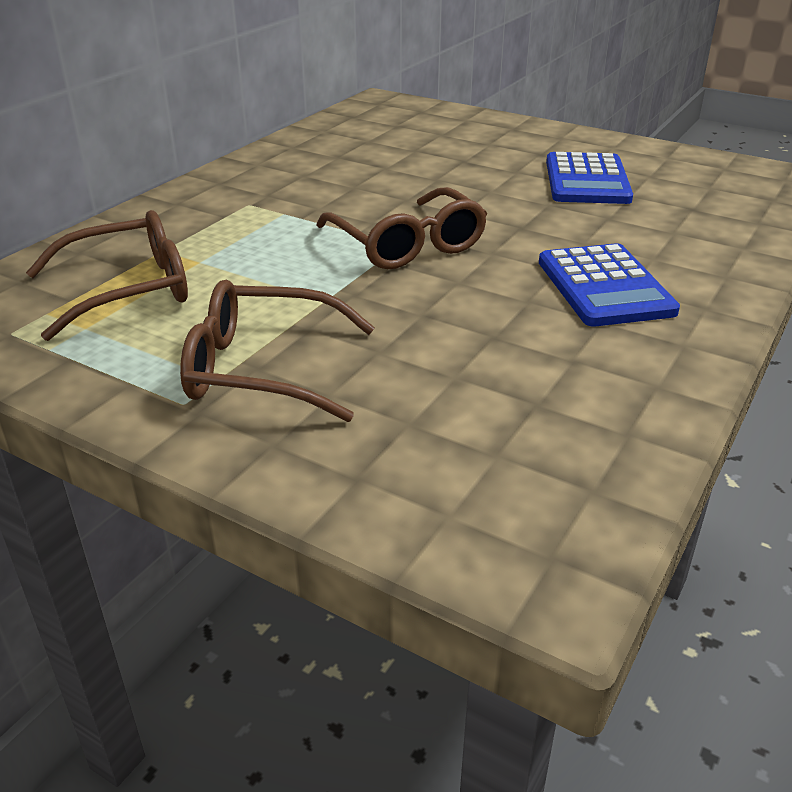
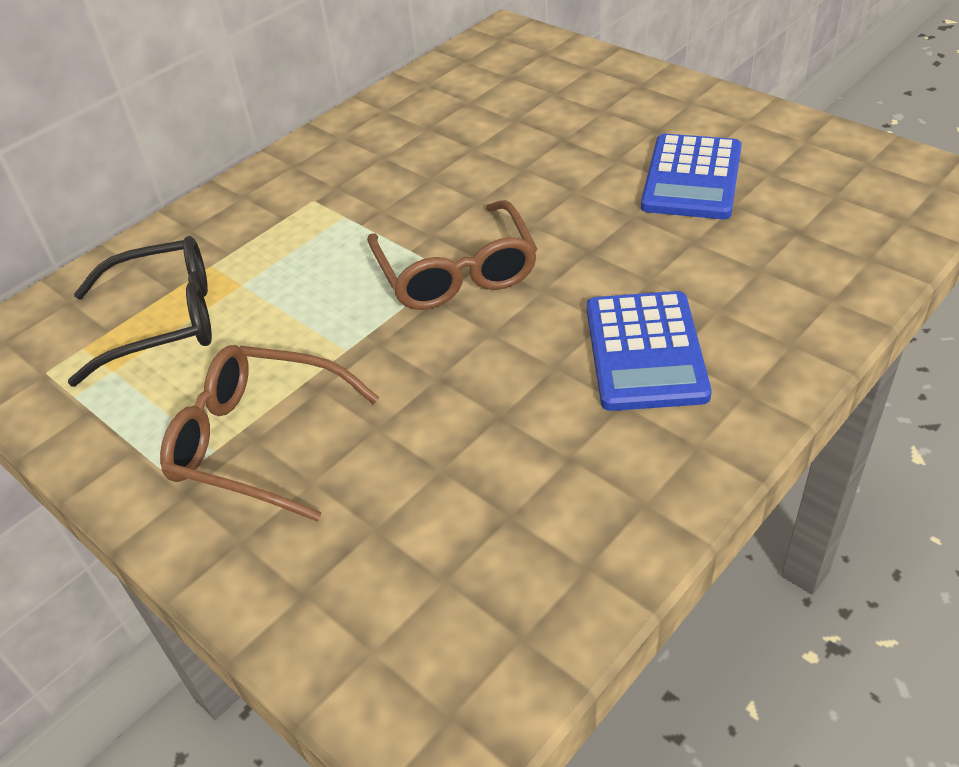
camera: 15 degrees right, 10 degrees up
brown glasses [26,210,188,341] -> black glasses [68,236,212,386]

